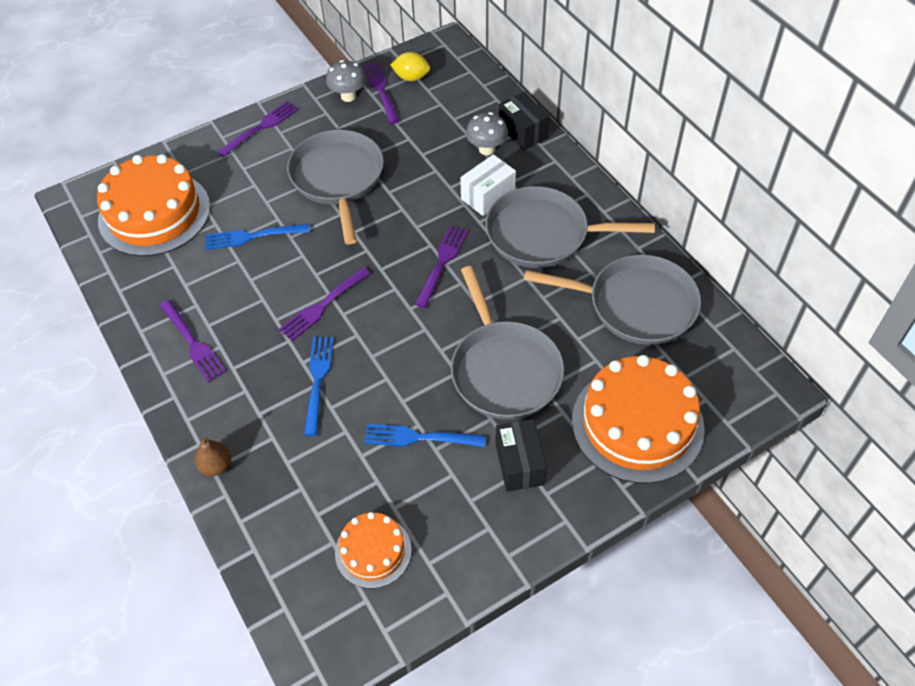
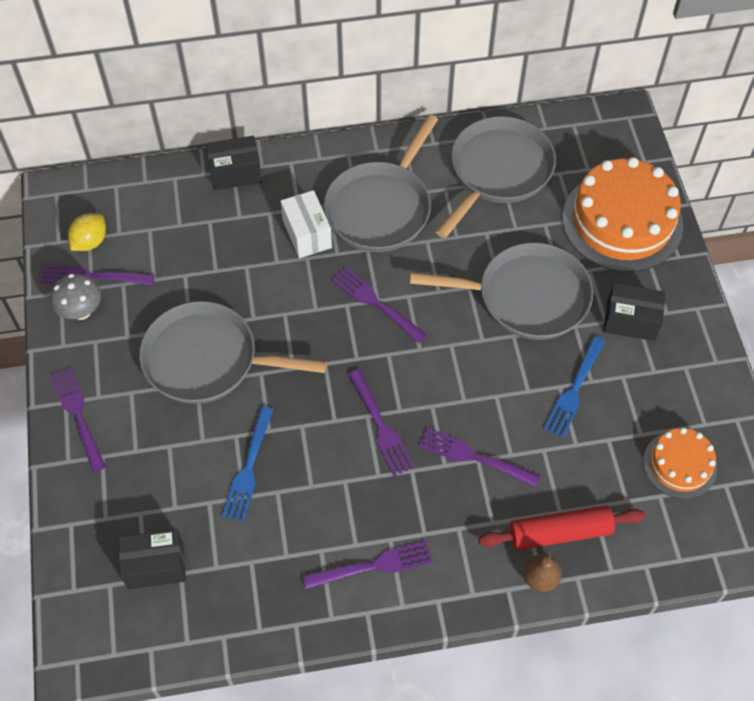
camera: 70 degrees left, 5 degrees up
orange cake [97,154,210,256] -> black box [119,529,186,589]
blue fork [304,337,334,436] -> purple fork [419,428,540,487]
grey mushroom [466,112,508,155] -> none
none -> red rolling pin [478,506,645,550]

